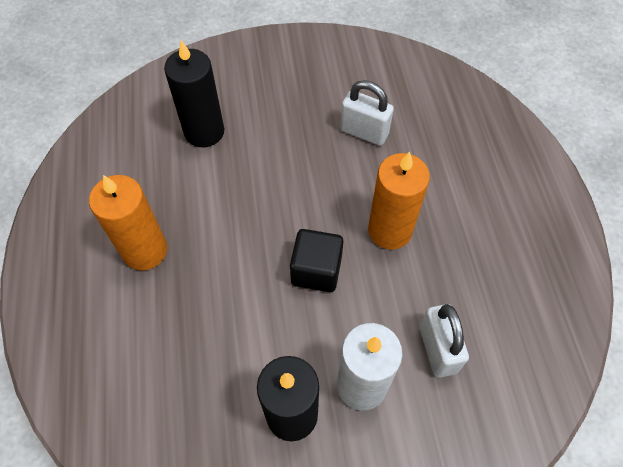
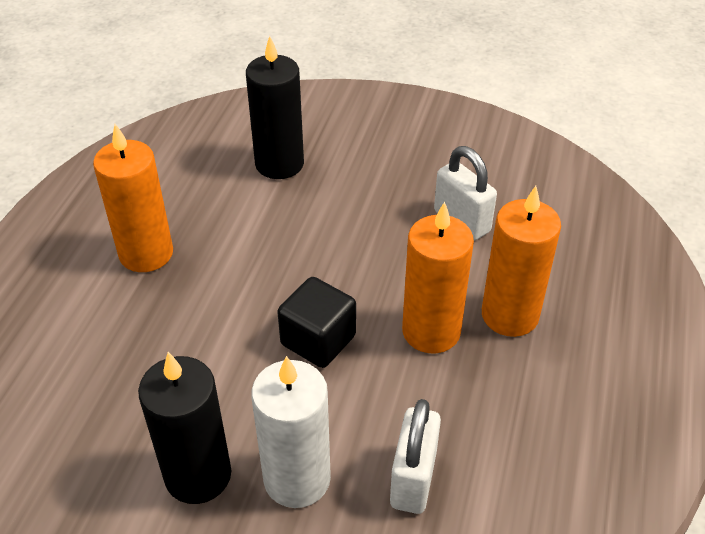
camera: 25 degrees right, 15 degrees down
none -> orange candle [482,186,561,337]

